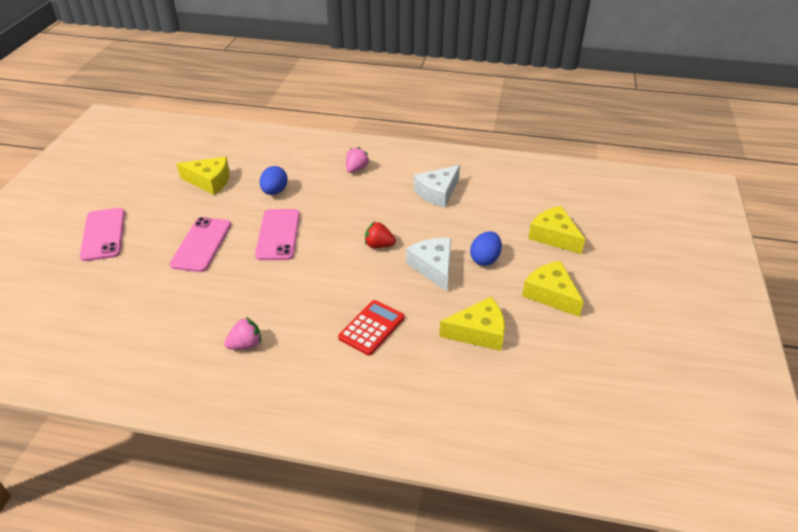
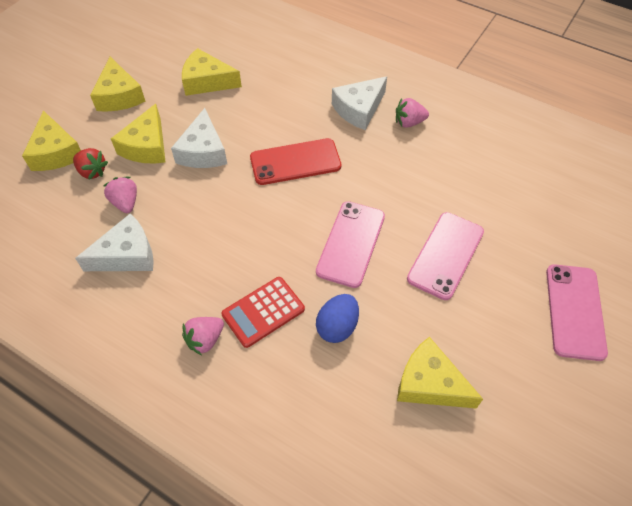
camera: 160 degrees left, 15 degrees up
red calculator [338,300,404,356] -> red calculator moved to [221,277,305,348]
red strawberry [365,221,396,248] -> red strawberry moved to [73,148,108,179]
blue egg [470,231,502,266] -> yellow cheese [111,104,165,164]
none -> pink strawberry [103,177,137,213]
none -> red phone [250,138,341,185]
none -> white cheese [332,76,387,130]

